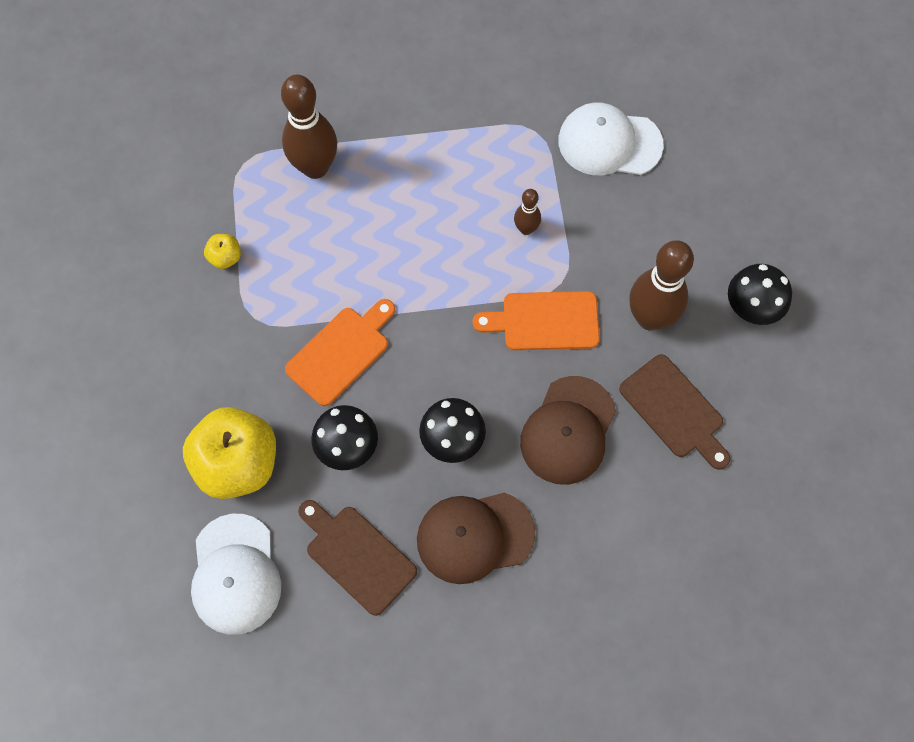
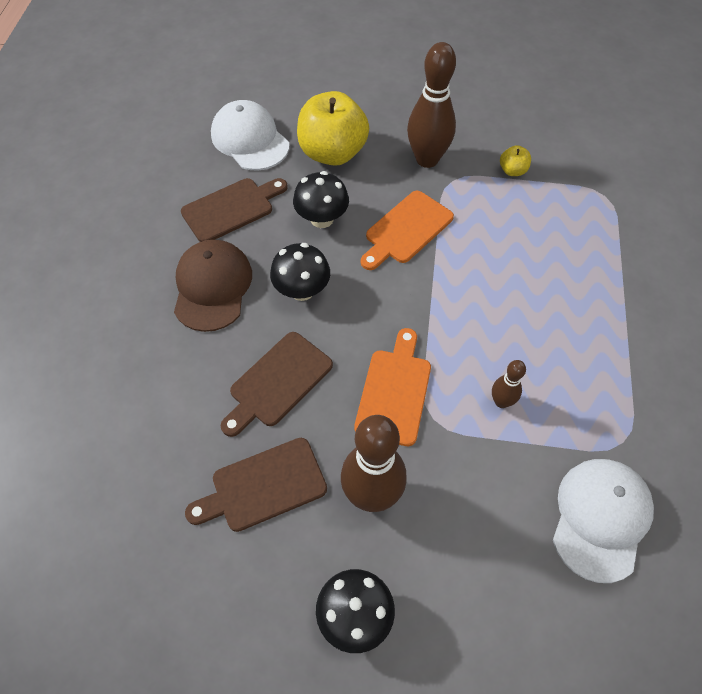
camera: 105 degrees right, 10 degrees down
white cap [191,514,281,635] -> white cap turned 45 degrees clockwise [211,100,289,170]
brown bowling pin [281,75,337,179] -> brown bowling pin moved to [407,42,456,168]
orange cutting board [285,299,395,406] -> orange cutting board turned 75 degrees clockwise [360,191,454,270]
brown cap [520,376,616,485] -> brown cutting board [221,332,333,437]

